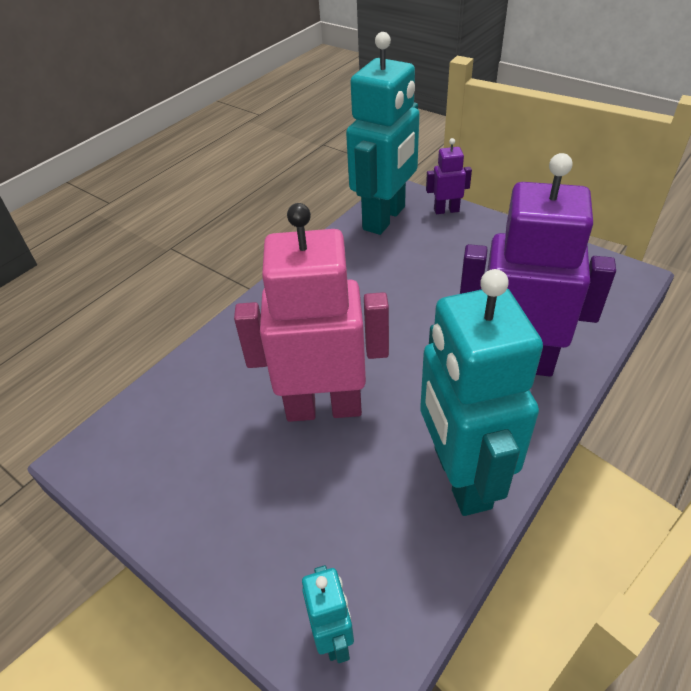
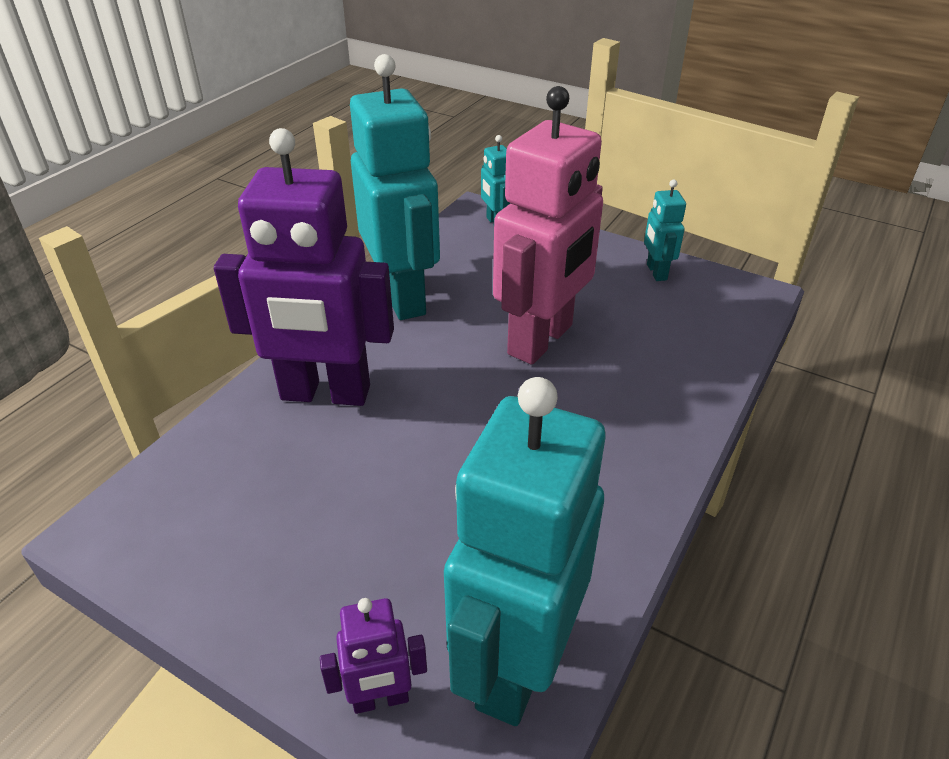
camera: 170 degrees right, 5 degrees down
pink robot [234,203,389,422] -> pink robot turned 45 degrees counterclockwise [493,86,603,365]
none -> turquoise robot [644,180,686,281]

